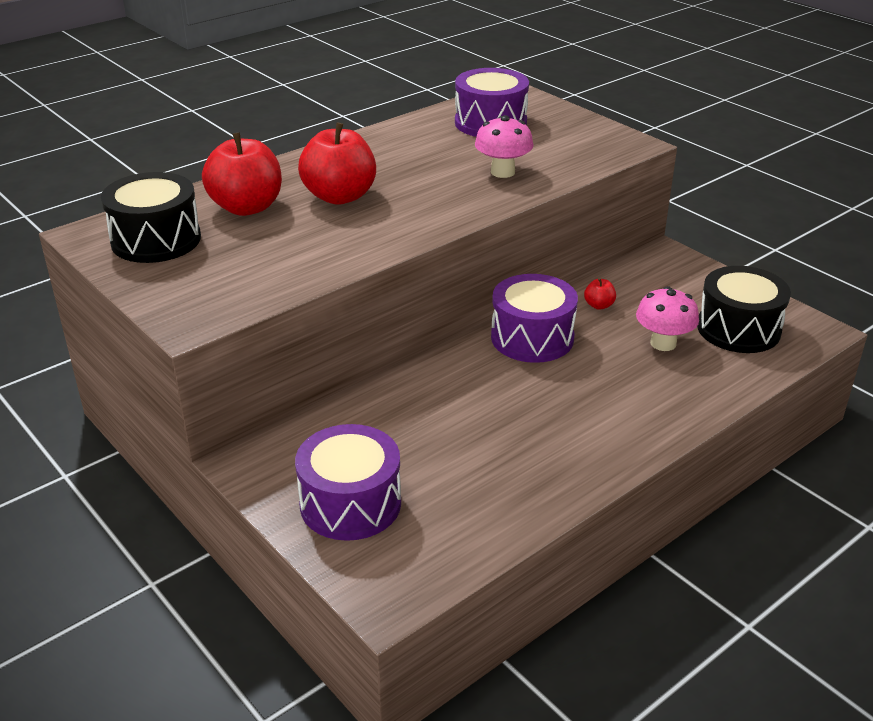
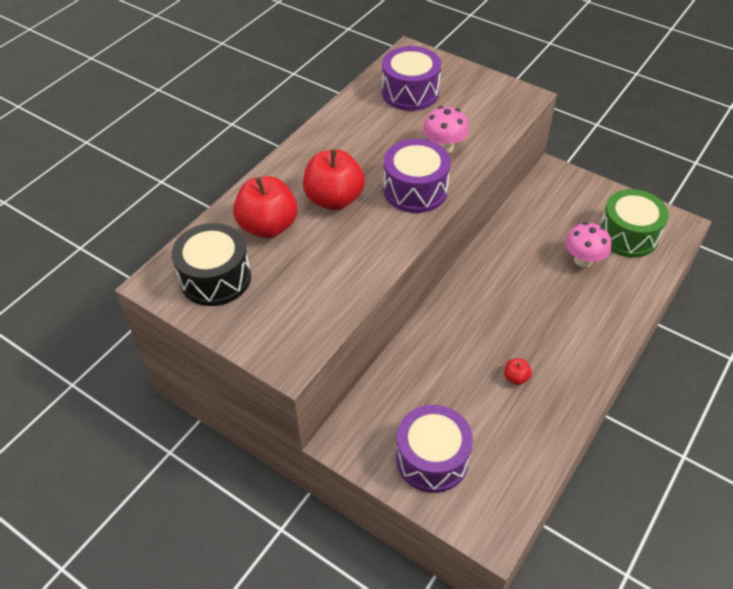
camera: 15 degrees left, 15 degrees up
purple drum [491,274,578,363] -> purple drum moved to [384,139,451,213]
red apple [584,278,616,310] -> red apple moved to [504,358,532,385]
black drum [697,266,791,353] -> green drum [600,189,669,258]

